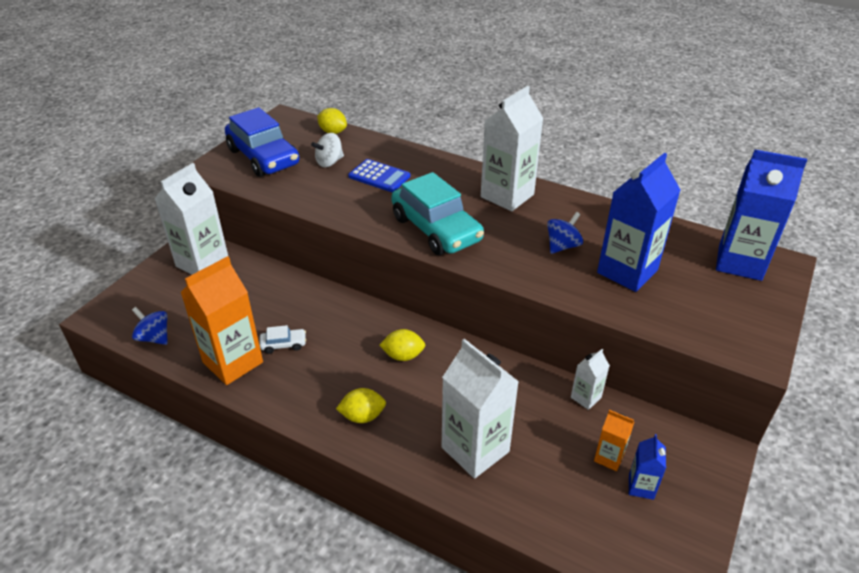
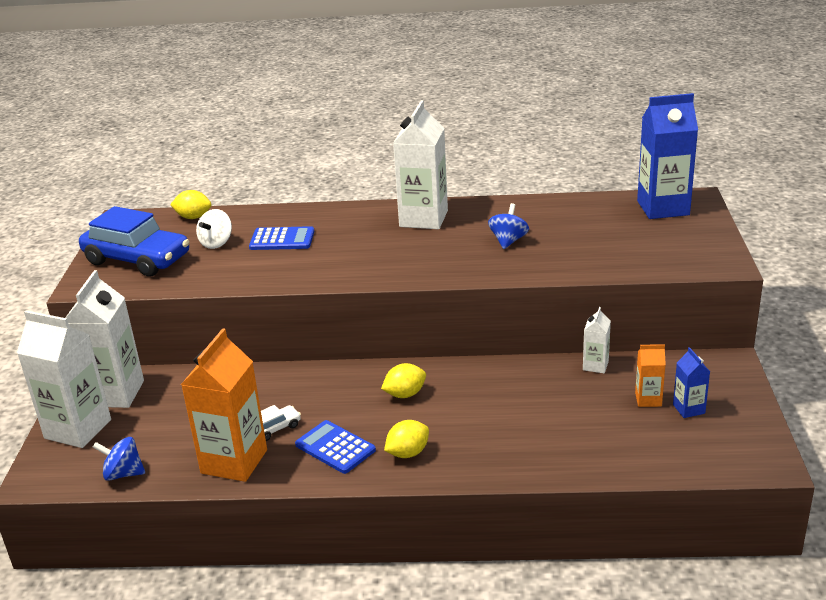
camera: 25 degrees left, 10 degrees down
turquoise car [391,172,484,255] -> none
white carton [442,339,519,479] -> white carton moved to [17,310,111,448]
blue carton [597,153,680,292] -> none
none -> blue calculator [295,420,376,474]

